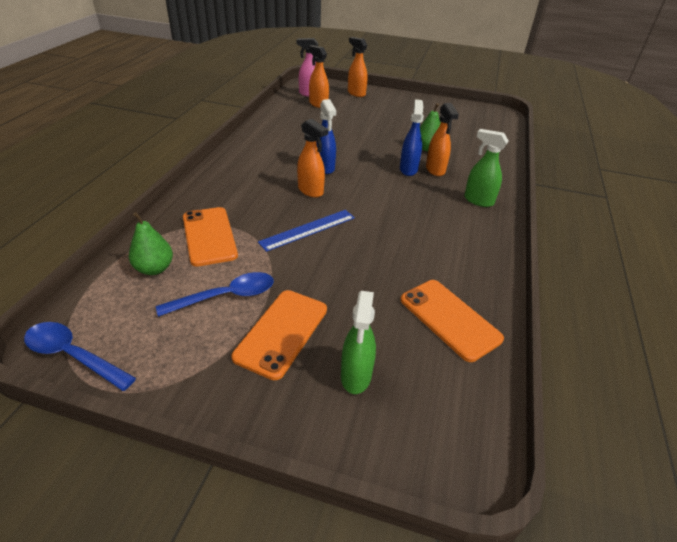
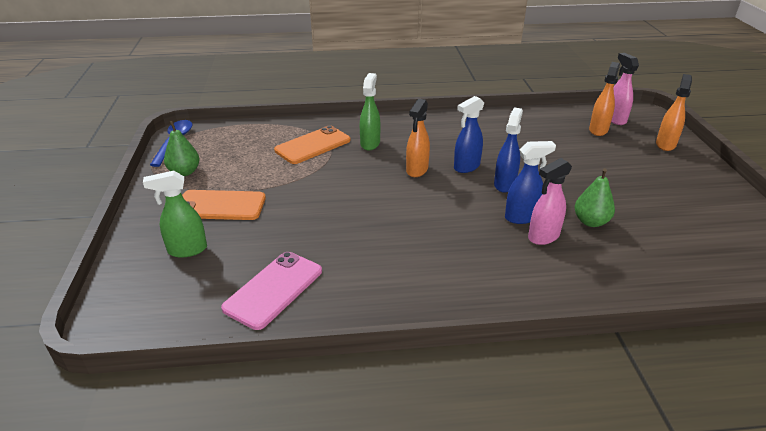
camera: 70 degrees right, 5 degrees down
green pear [129,212,173,275] -> green pear moved to [164,121,200,176]
blue spoon [156,272,274,317] -> none
blue ruler [258,210,355,252] -> none
orange phone [400,280,504,362] -> pink phone [221,252,322,330]
orange spray bottle [426,103,459,176] -> pink spray bottle [528,158,572,245]
green spray bottle [464,129,509,207] -> green spray bottle moved to [360,73,381,150]
none -> blue spray bottle [494,107,523,193]

